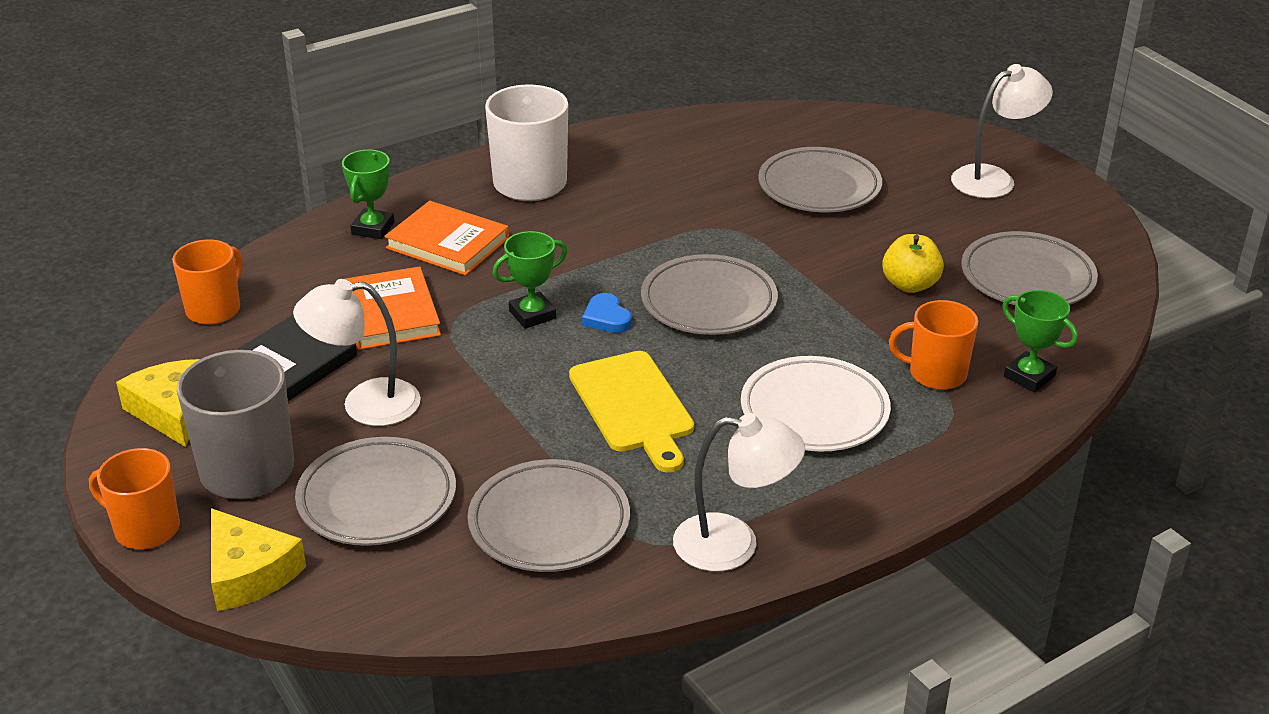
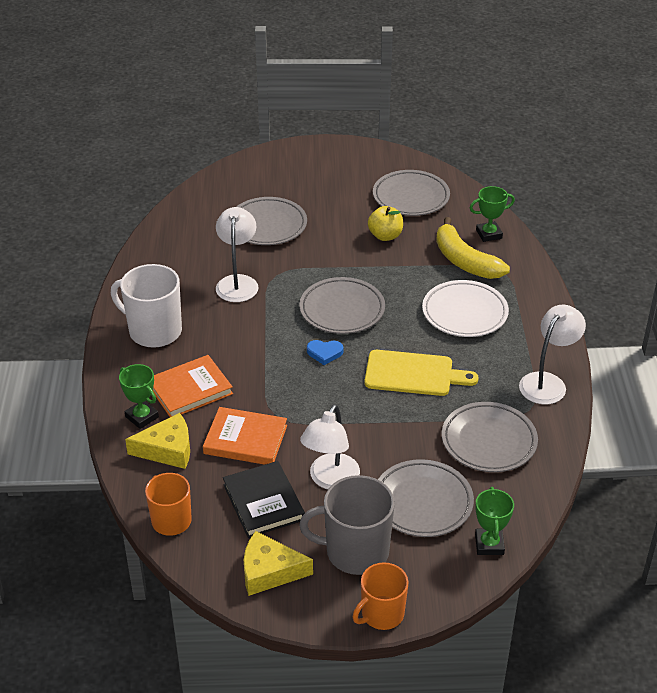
camera: 60 degrees left, 5 degrees up
yellow cheese [211,508,306,611] -> yellow cheese moved to [125,413,190,469]
green trophy [493,231,567,329] -> green trophy moved to [475,487,514,555]
orange mug [889,300,978,390] -> yellow banana [436,217,510,279]
white lamp [951,64,1053,198] -> white lamp moved to [216,207,258,302]

